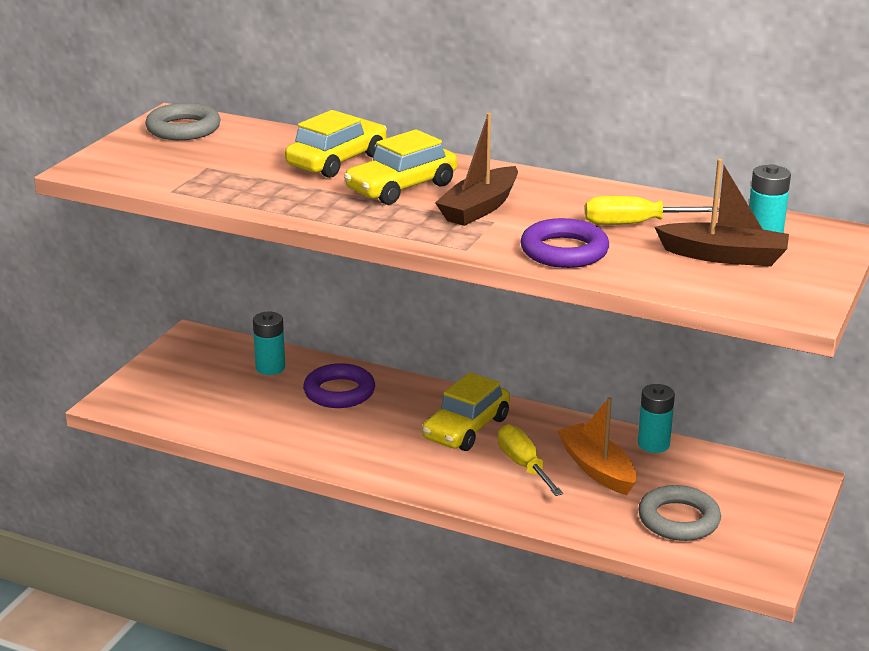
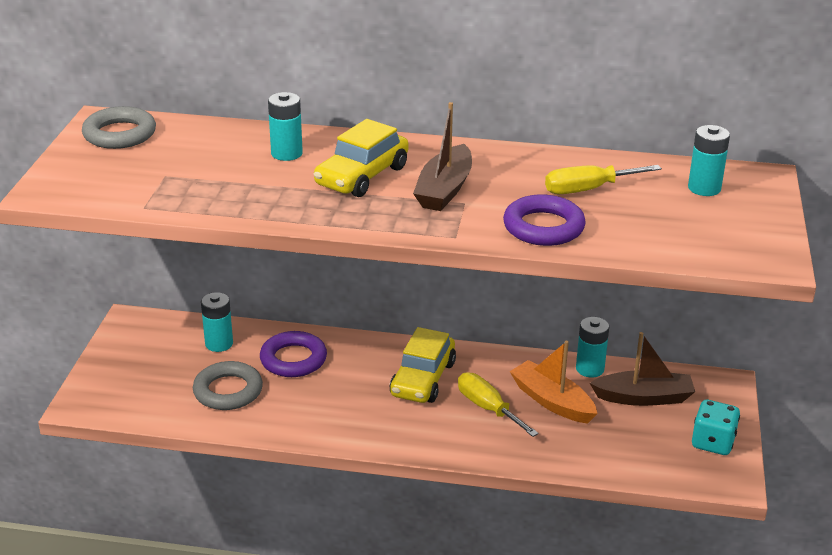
camera: 15 degrees left, 5 degrees up
yellow car [285,110,387,178] -> turquoise battery [268,92,303,161]
grey ring [638,485,721,541] -> grey ring moved to [193,361,263,410]
brown boat [655,159,789,266] -> brown boat moved to [590,332,695,406]
none -> turquoise dice [692,400,740,455]

